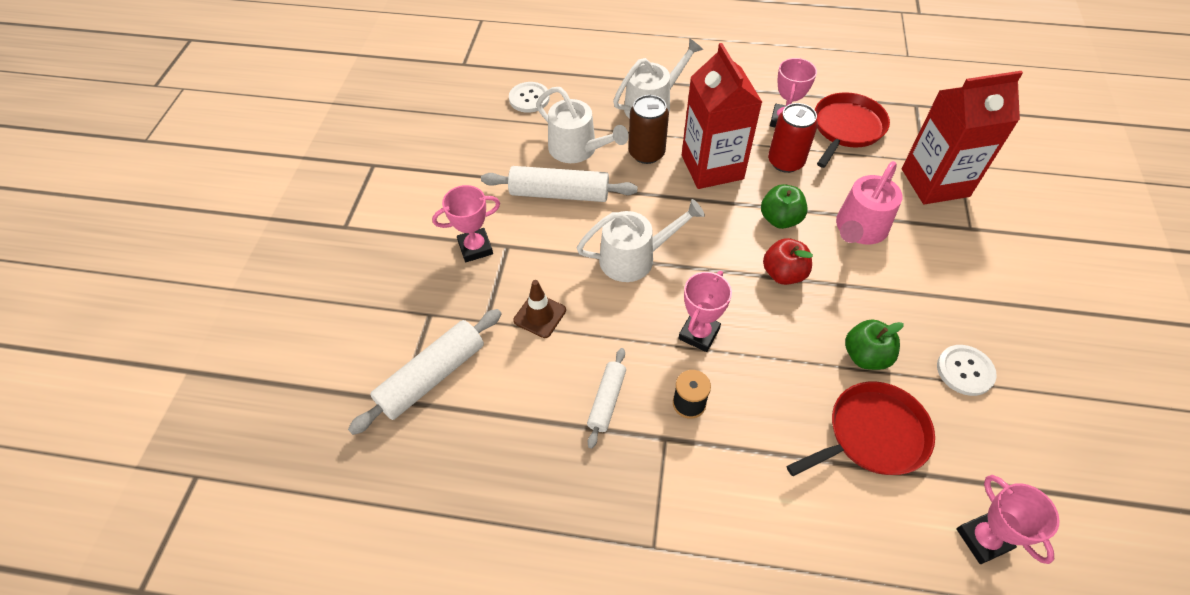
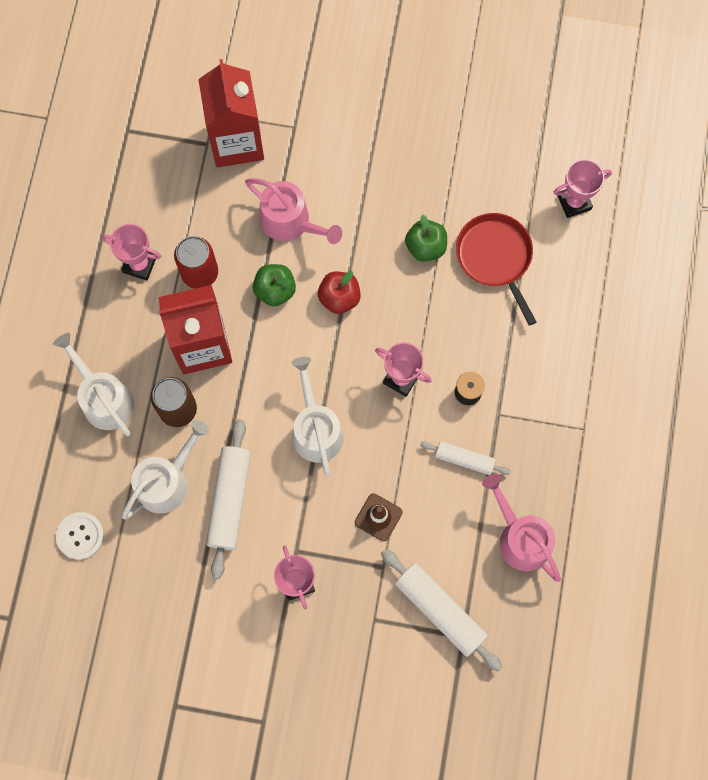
camera: 90 degrees left, 20 degrees up
red pan [815,92,890,168] -> none
white button [937,345,997,396] -> none
none -> pink watering can [482,474,561,582]

